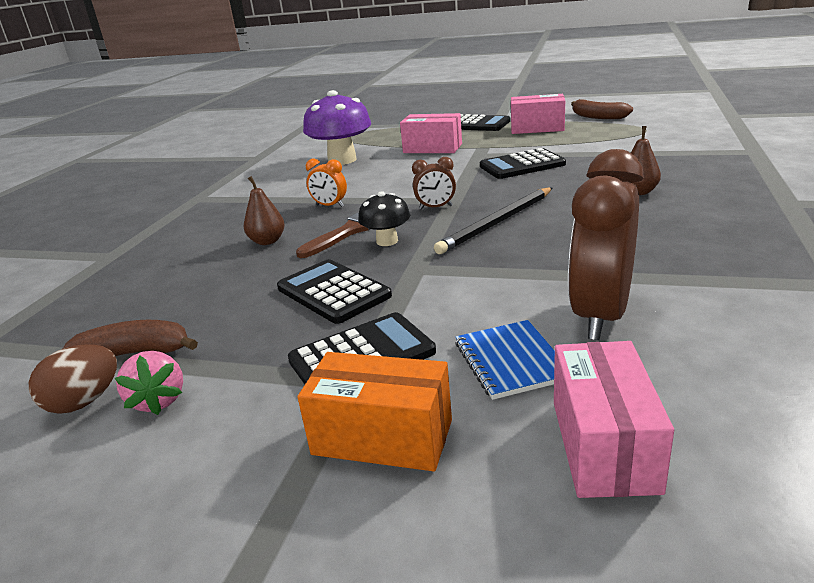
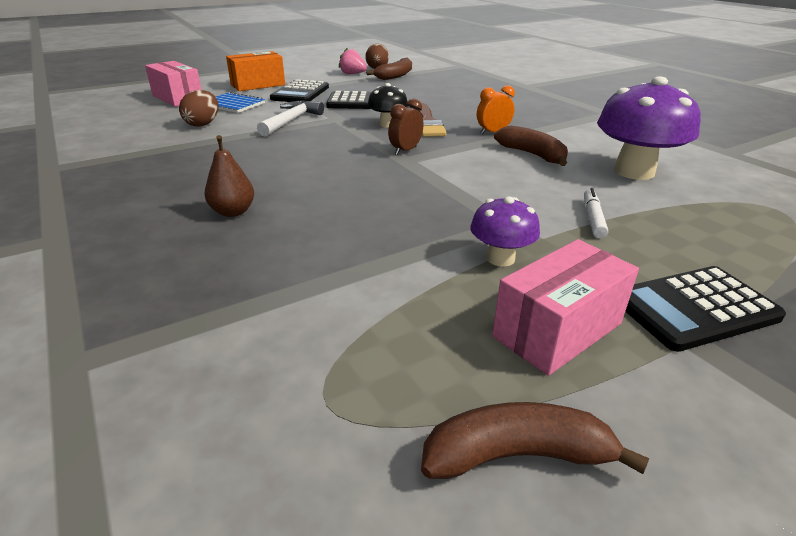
camera: 130 degrees right, 5 degrees up
brown pear [244,176,285,245] -> none
pink box [400,113,462,153] -> white marker [584,188,608,238]
black pencil [434,187,552,254] -> none
black calculator [480,148,566,179] -> none
brown clock [568,149,644,340] -> brown egg [179,90,219,127]
none -> white hammer [257,100,324,137]
none -> purple mushroom [470,196,540,267]
none -> brown banana [494,126,568,166]

